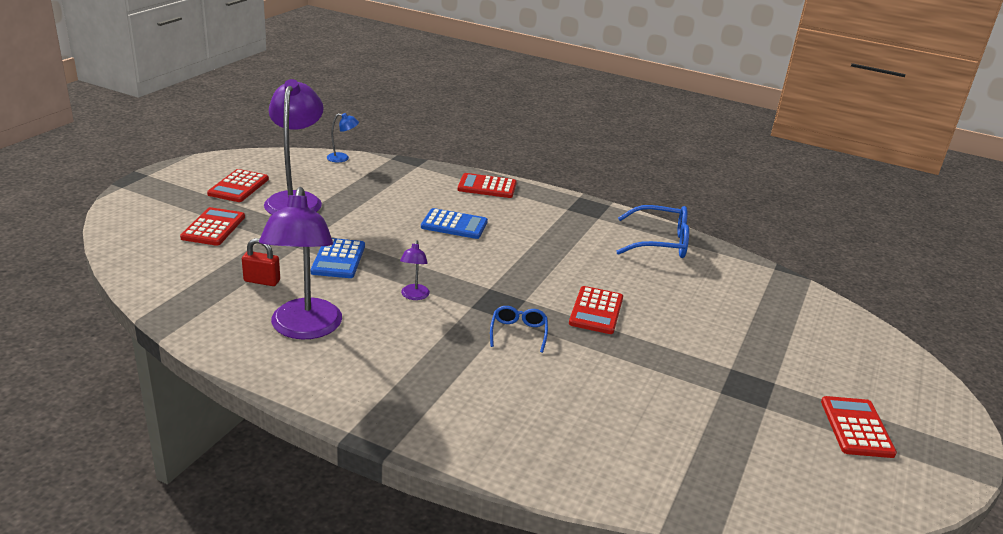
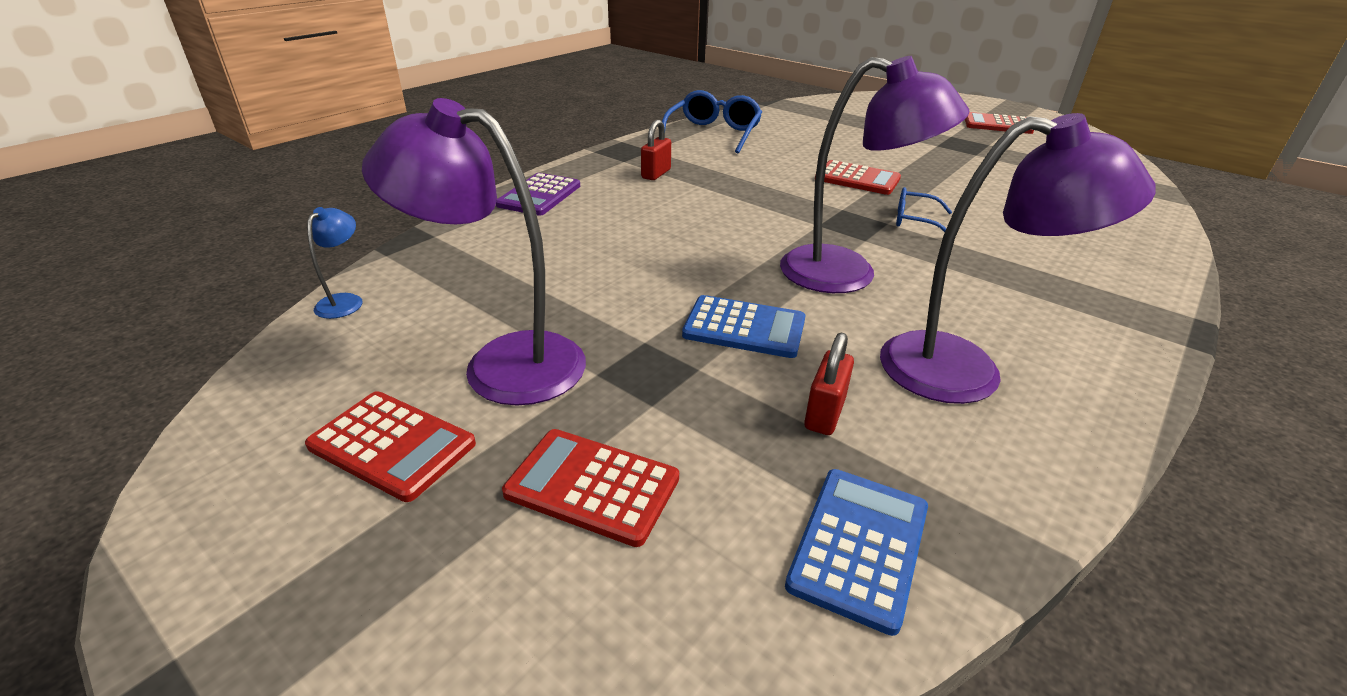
camera: 75 degrees left, 5 degrees up
purple lamp [400,240,430,300] -> purple lamp [780,56,970,293], size x2.30
blue calculator [421,208,488,239] -> blue calculator moved to [785,469,928,636]
red calculator [458,173,517,198] -> purple calculator [496,173,580,216]
none -> red padlock [641,120,671,180]

